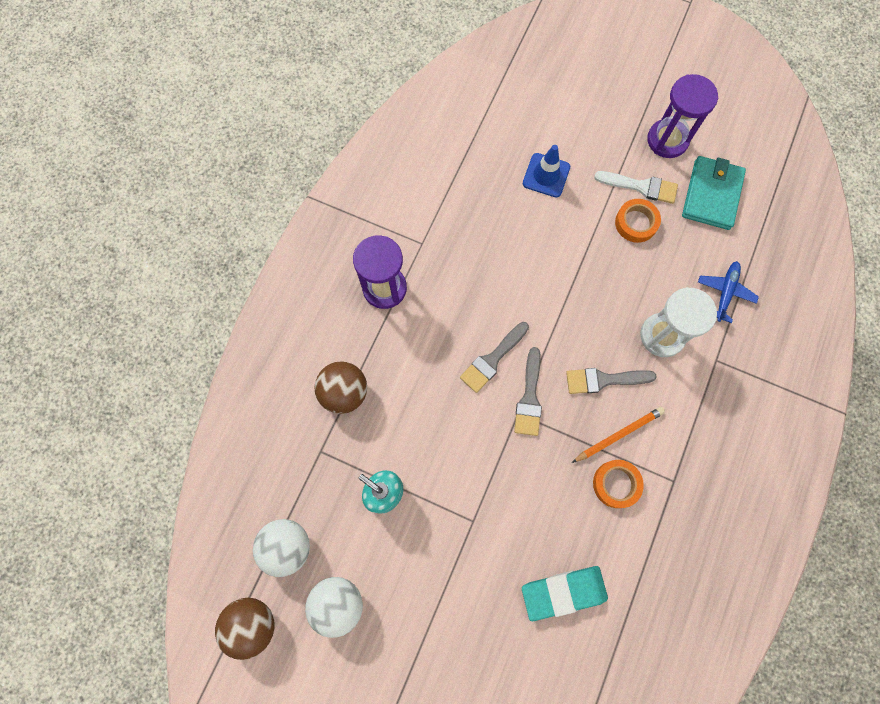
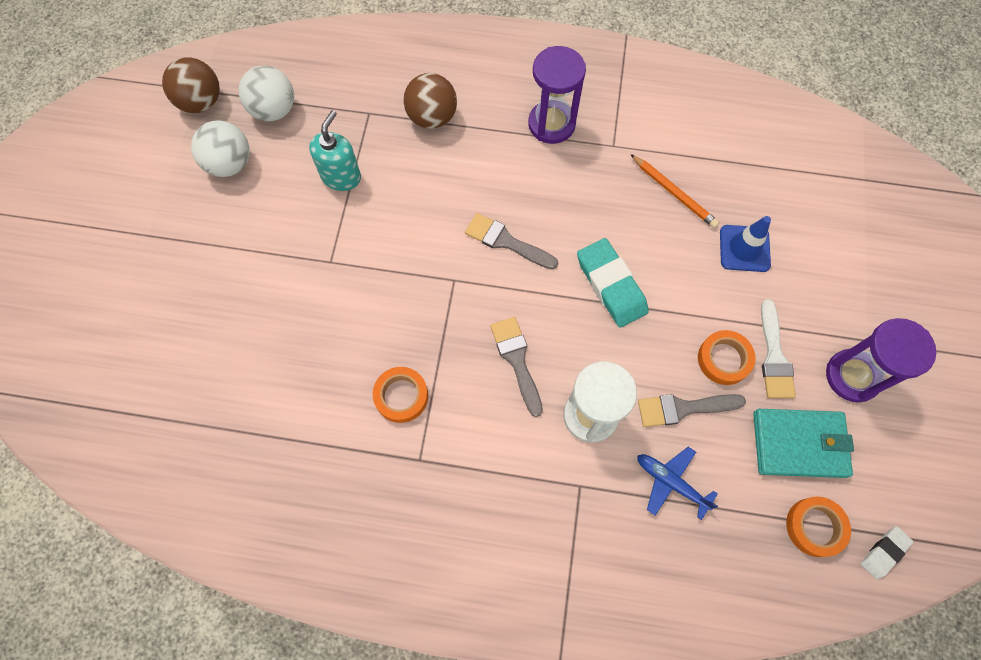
camera: 75 degrees right, 5 degrees down
grey brush [514,347,542,436] -> grey brush moved to [638,394,746,427]
turquoise eraser [522,566,608,621] -> turquoise eraser moved to [577,238,649,328]
orange pencil [572,407,665,463] -> orange pencil moved to [630,154,720,228]
blue plane [698,261,759,323] -> blue plane turned 150 degrees counterclockwise [637,447,718,520]
none -> orange tape [786,497,851,557]
none -> white eraser [860,526,914,580]

